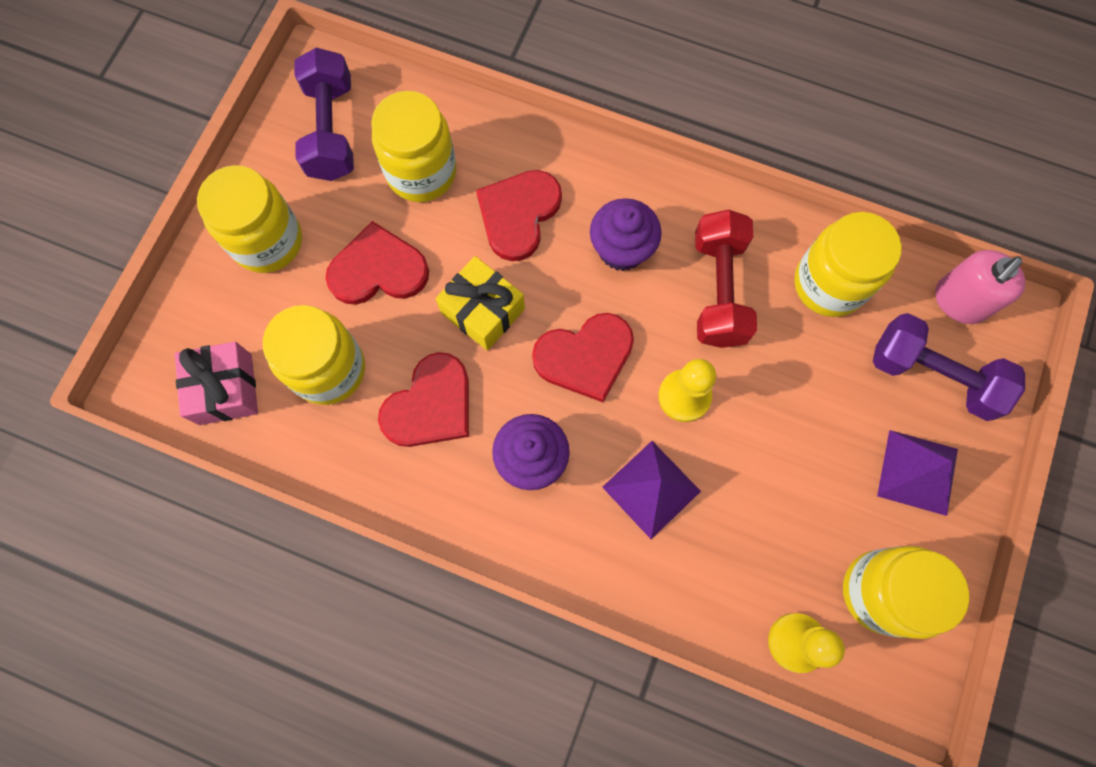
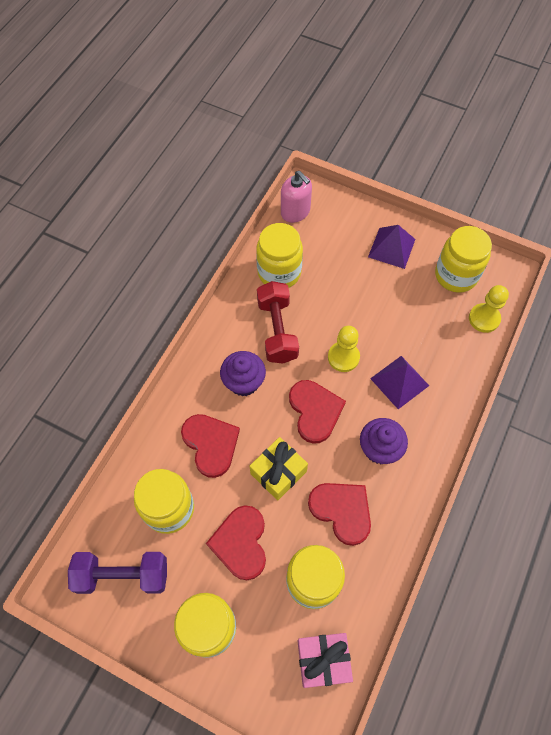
camera: 85 degrees left, 10 degrees down
red heart [476,170,562,261] -> red heart turned 150 degrees counterclockwise [181,414,240,478]
red dumbbell [695,210,757,348] -> red dumbbell turned 75 degrees clockwise [257,281,299,363]
purple dumbbell [873,313,1025,421] -> none

